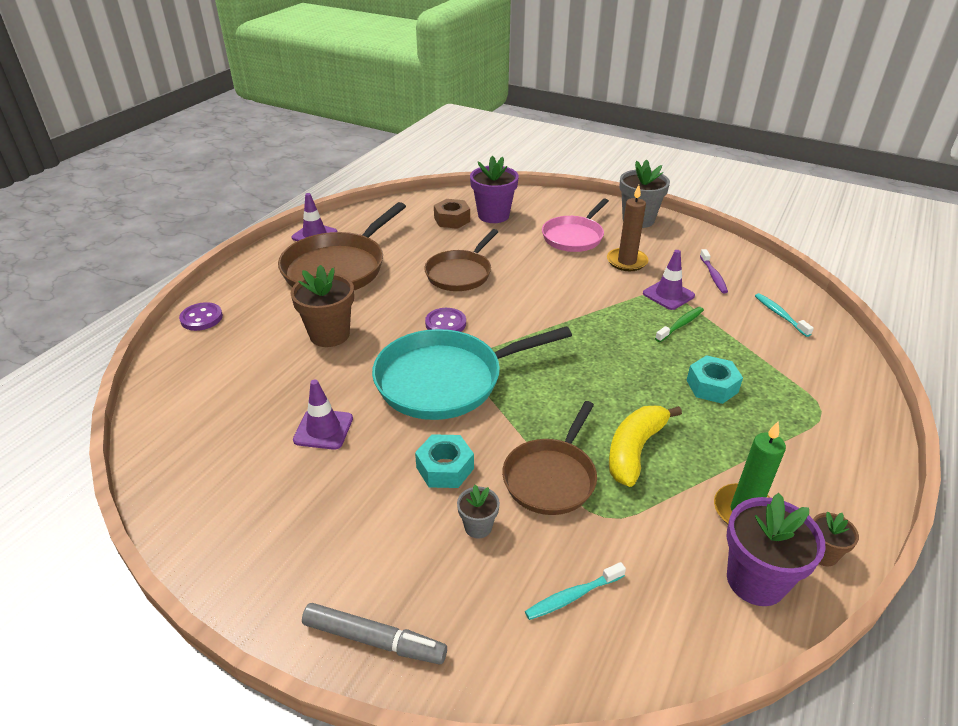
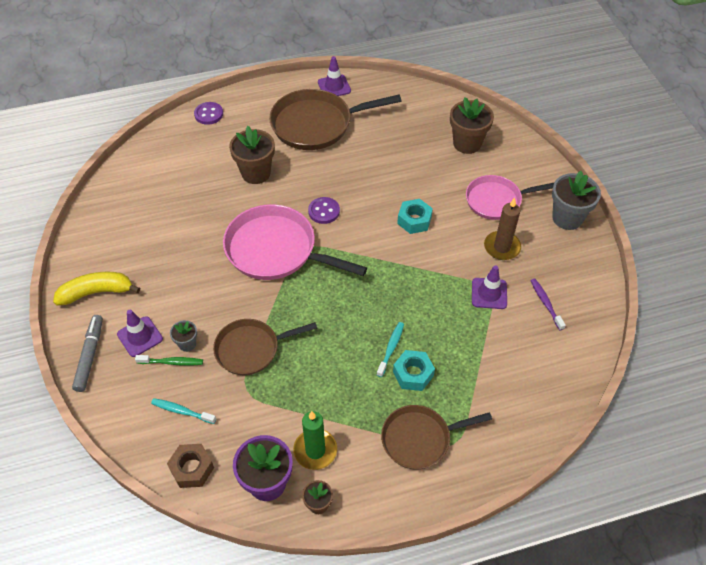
camera: 45 degrees right, 15 degrees up
purple traffic cone [293,380,353,450] -> purple traffic cone moved to [117,310,163,357]
grey marker [302,603,447,664] -> grey marker turned 150 degrees counterclockwise [72,315,103,392]
turquoise pan [372,326,572,420] -> pink pan [223,204,367,280]
turquoise nut [415,434,474,488] -> turquoise nut moved to [397,199,433,234]
brown pan [424,229,498,291] -> brown pan moved to [381,405,492,469]
brown nut [434,199,470,229] -> brown nut moved to [167,444,214,488]
purple flower pot [470,156,519,223] -> brown flower pot [450,97,494,154]
yellow banana [609,406,682,487] -> yellow banana moved to [53,271,140,306]
green toothbrush [655,307,704,342] -> green toothbrush moved to [135,355,203,366]
purple toothbrush [700,249,728,293] -> purple toothbrush turned 120 degrees clockwise [531,279,566,331]
turquoise toothbrush [755,293,814,337] -> turquoise toothbrush moved to [377,322,404,377]

